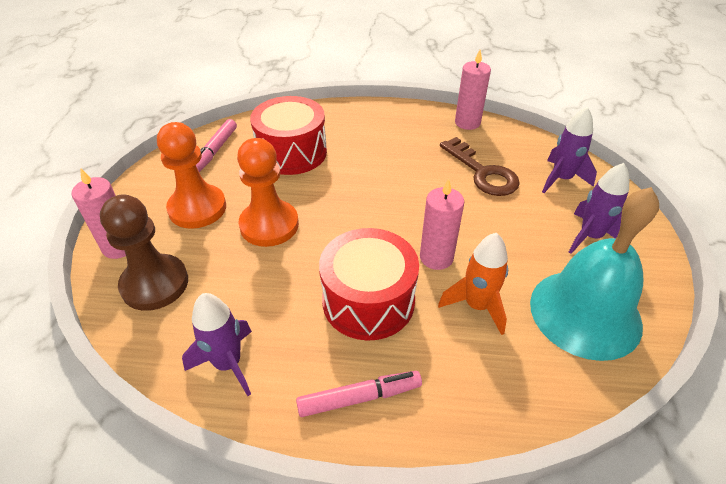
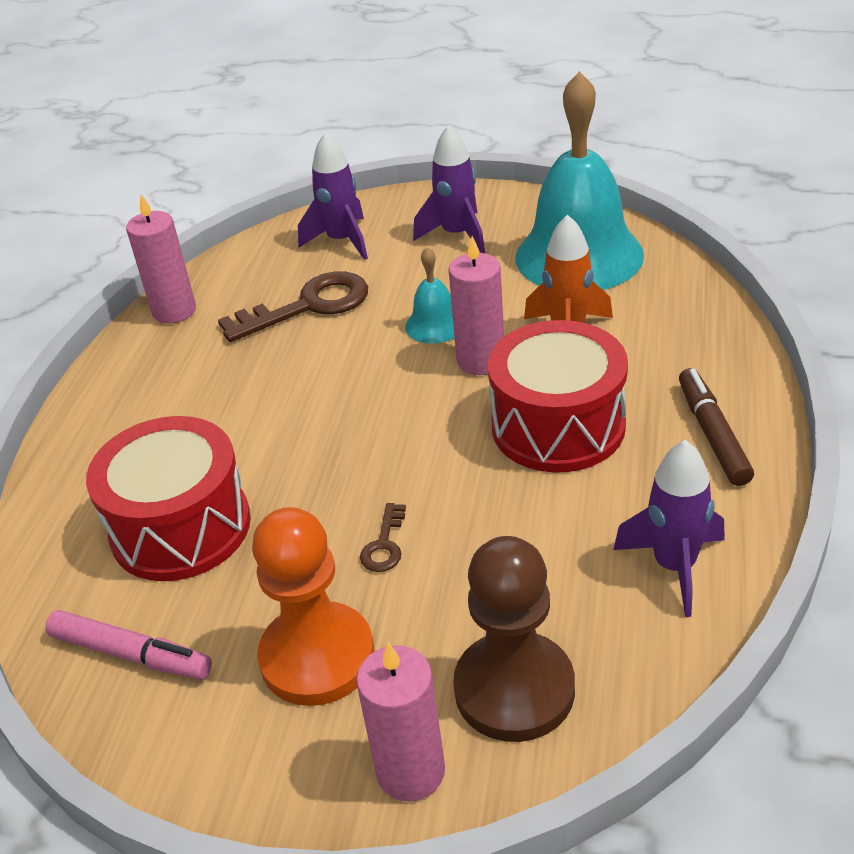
camera: 80 degrees left, 5 degrees down
orange pawn [237,138,299,247] -> brown key [360,503,406,572]
pink marker [296,371,422,417] -> brown marker [679,368,754,486]
none -> turquoise bell [405,247,455,344]

